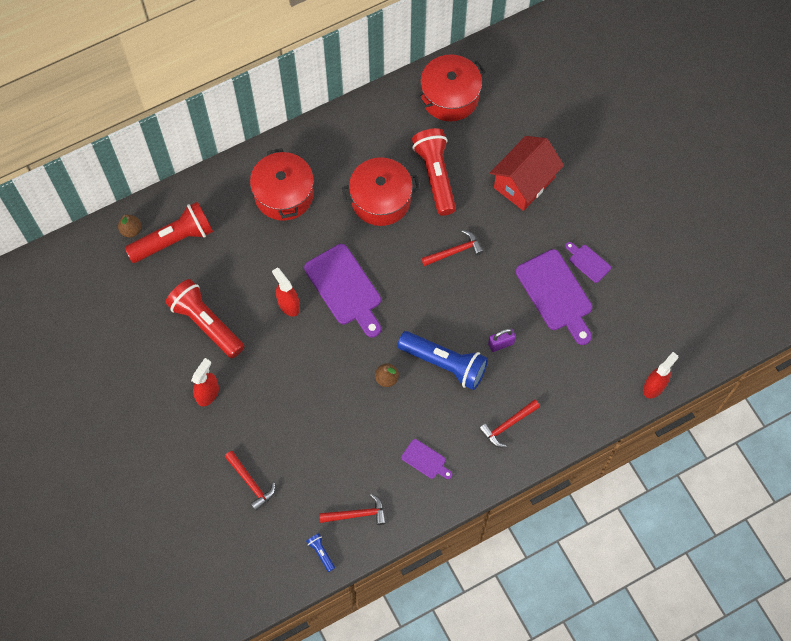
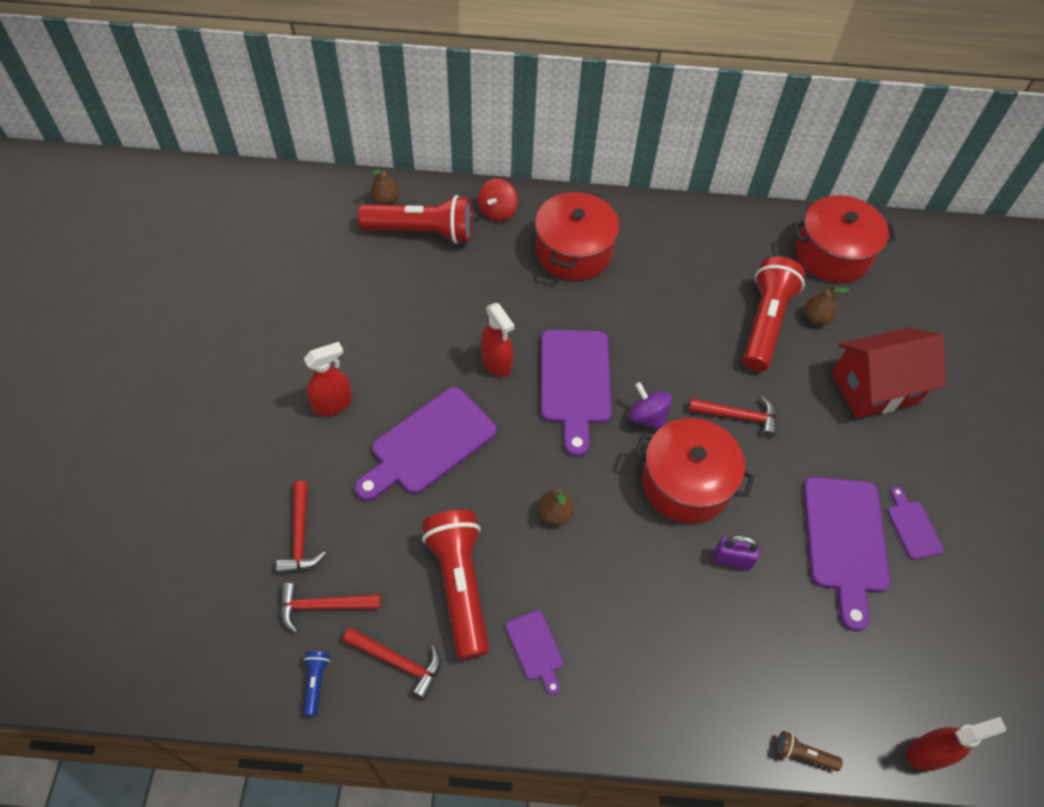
camera: 30 degrees right, 10 degrees down
red flashlight [165,279,244,358] -> red flashlight moved to [422,510,489,660]
red spray bottle [272,268,300,317] -> red spray bottle turned 150 degrees clockwise [481,303,514,377]
red pot [342,157,420,226] -> red pot moved to [634,418,755,523]
blue flashlight [397,331,488,390] -> none
red hammer [479,400,540,447] -> red hammer moved to [280,583,381,633]
none -> purple cutting board [355,387,497,501]
none -> red spinning top [478,178,518,221]
none -> purple spinning top [628,382,673,430]
none -> brown flashlight [776,731,843,771]
none -> brown pear [805,285,850,325]

